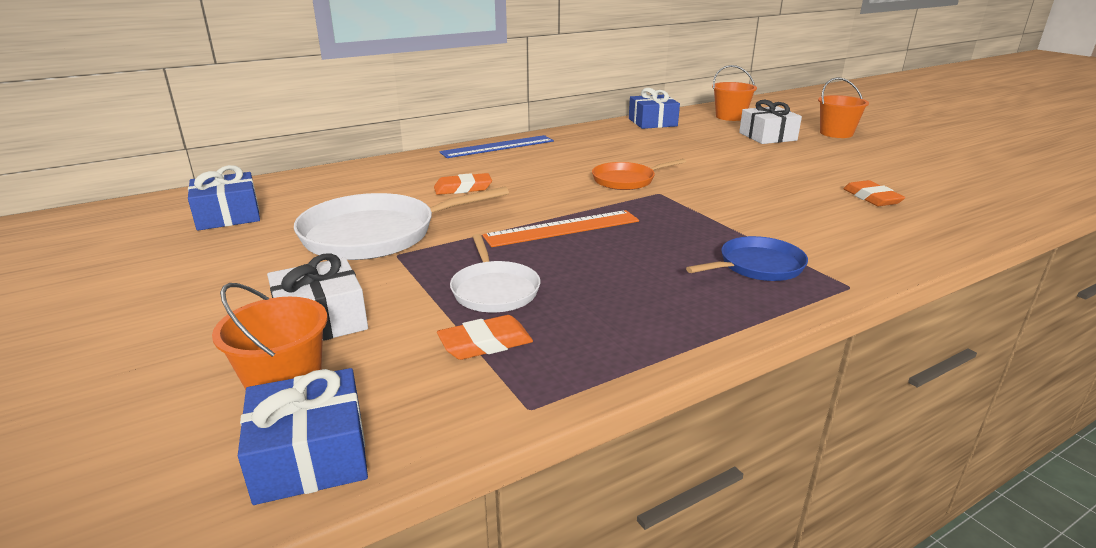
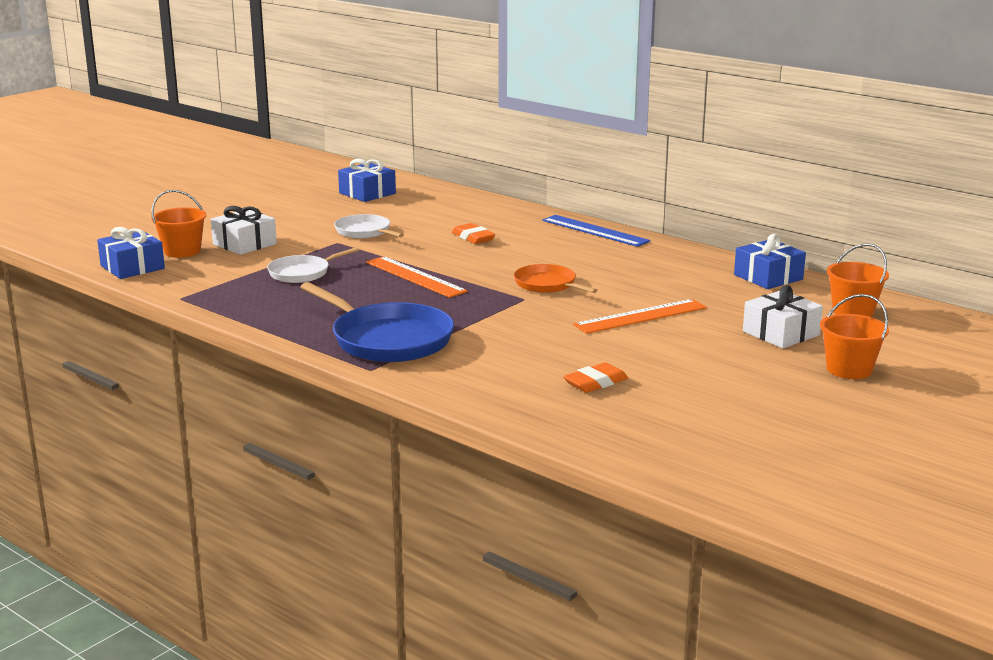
camera: 70 degrees right, 5 degrees down
white pan [294,186,509,260] -> white pan [334,214,404,238], size x0.57
orange eraser [437,315,533,360] -> none
blue pan [686,236,808,281] -> blue pan [300,282,454,362], size x1.75
none -> orange ruler [573,299,707,334]

